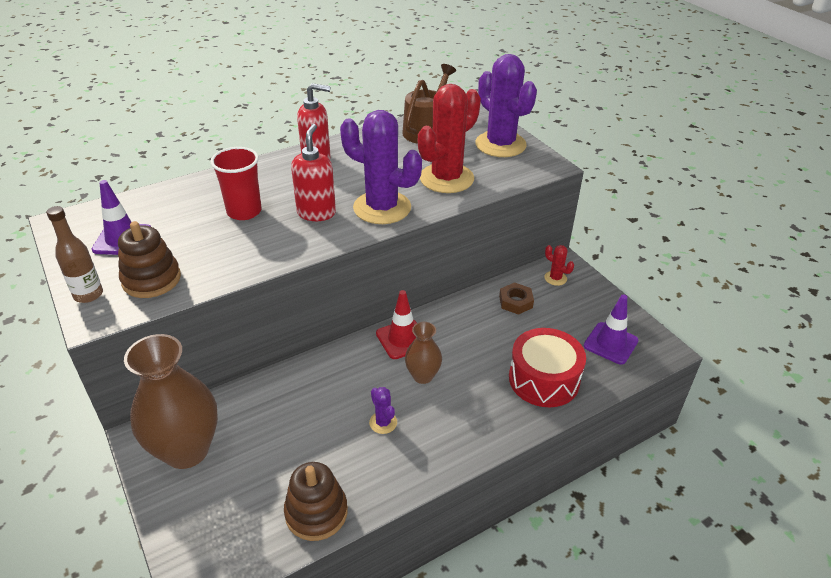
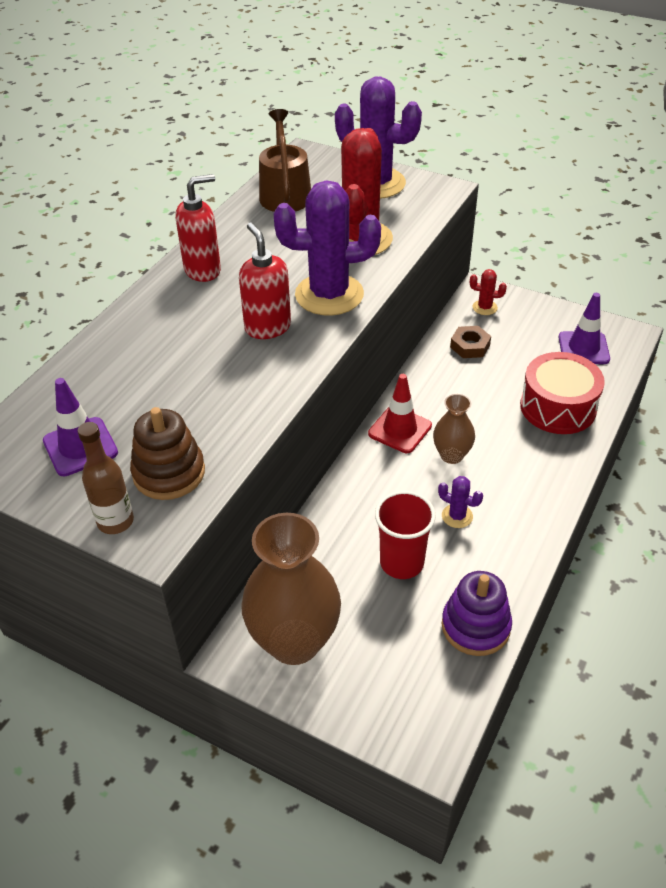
camera: 30 degrees left, 5 degrees up
red cup [210,147,262,220] -> red cup moved to [375,491,436,579]
brown stacking toy [284,462,348,541] -> purple stacking toy [441,571,512,656]

